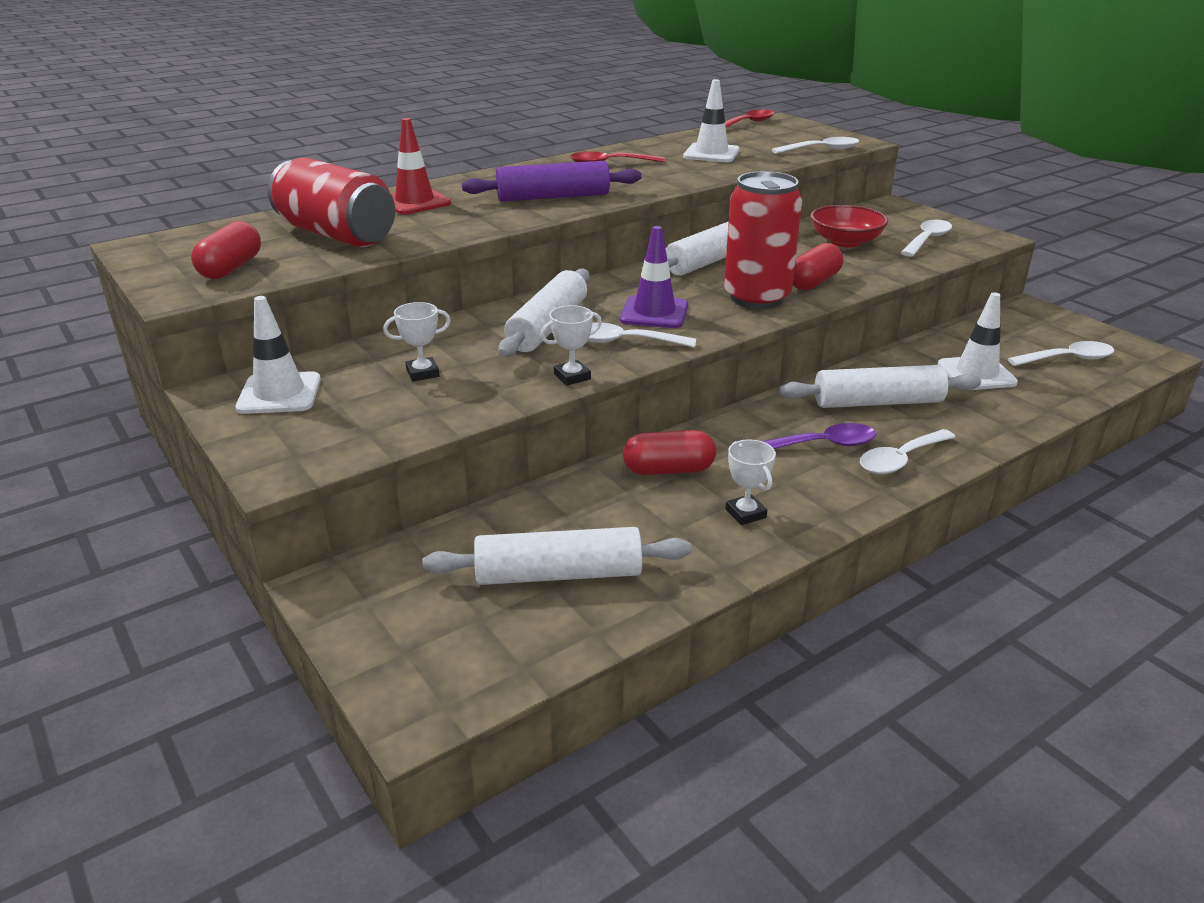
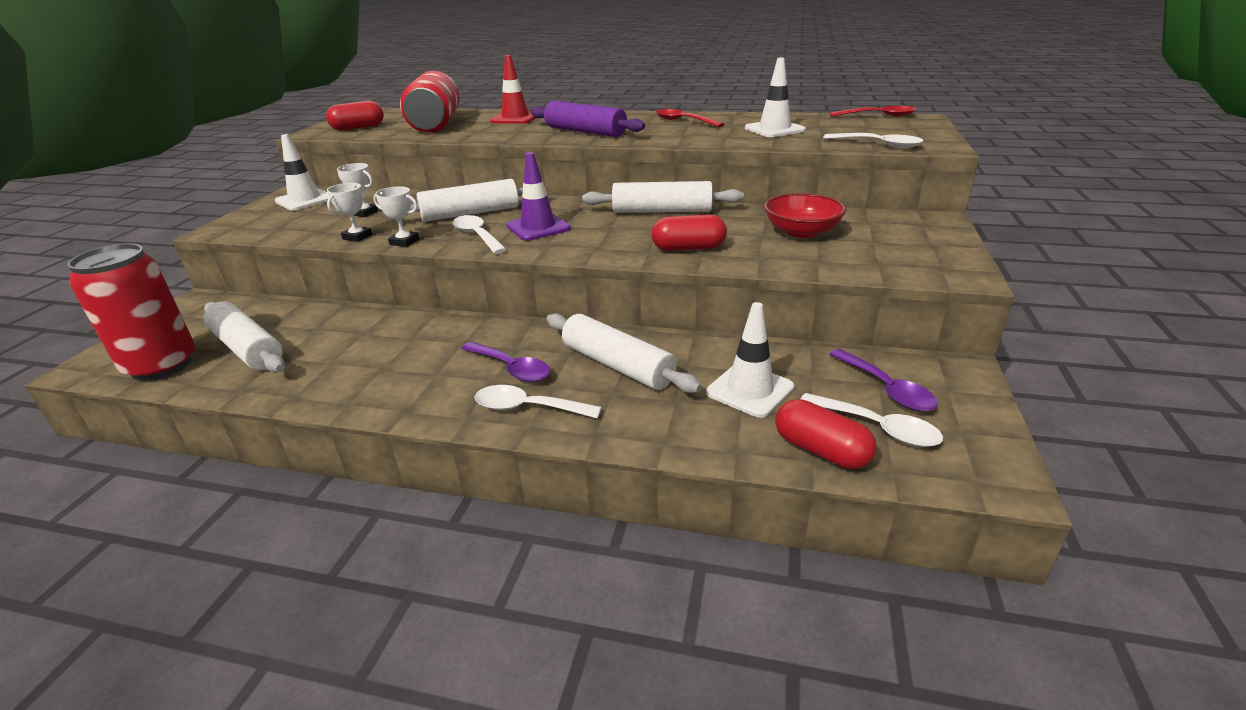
camera: 50 degrees right, 0 degrees up
red capsule [623,430,716,475] -> red capsule moved to [775,399,877,469]
red can [724,171,802,309] -> red can moved to [67,243,195,381]
white trophy [726,439,776,525] -> white trophy moved to [327,183,372,242]
white spoon [901,220,952,257] -> none
none -> purple spoon [829,349,938,412]

